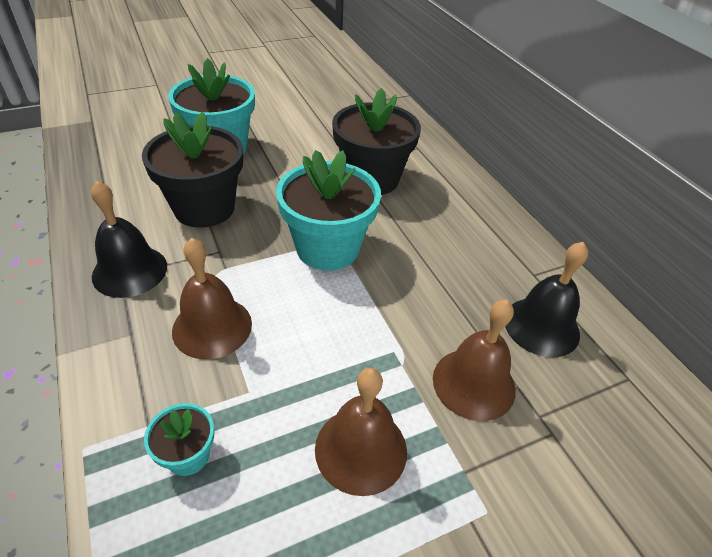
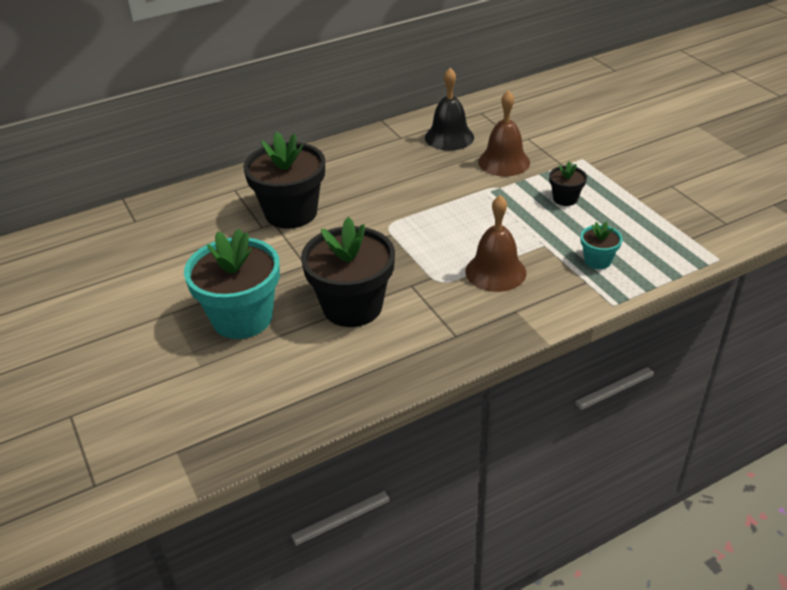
camera: 90 degrees left, 5 degrees down
black bell [91,181,167,298] -> none
turquoise flower pot [276,150,381,271] -> none
brown bell [315,368,407,496] -> black flower pot [549,161,587,206]

